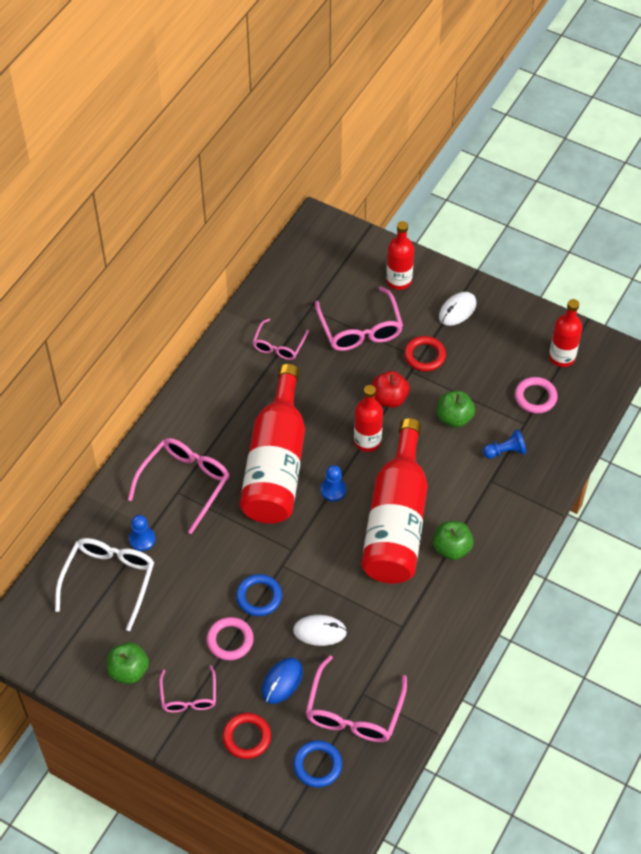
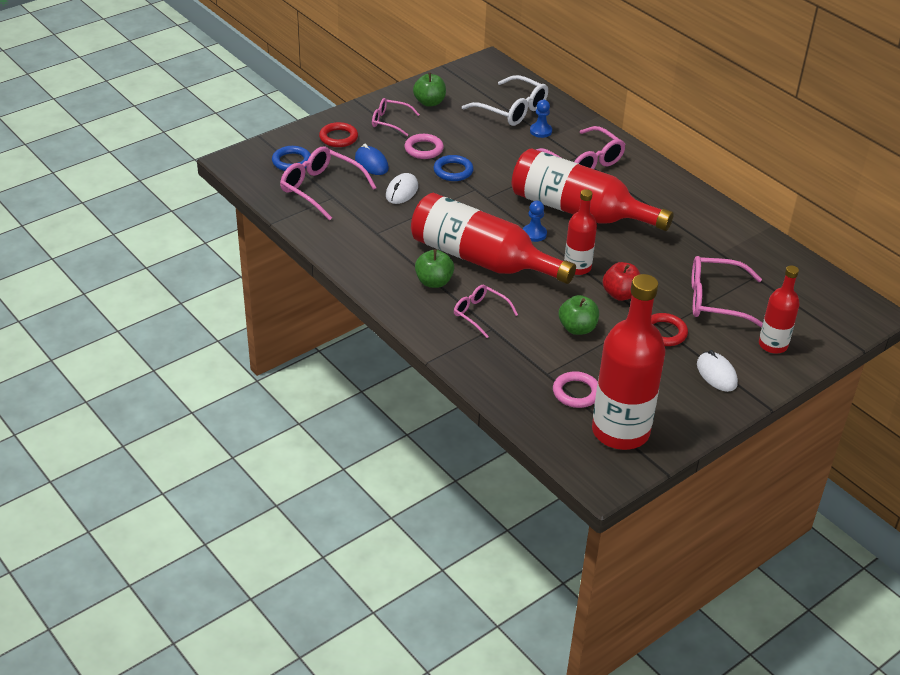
camera: 110 degrees right, 15 degrees down
pink glasses [253,318,309,360] -> pink glasses moved to [454,285,518,338]
blue pawn [483,429,526,459] -> none
red bottle [549,299,582,367] -> red bottle [592,274,665,450], size x1.84

